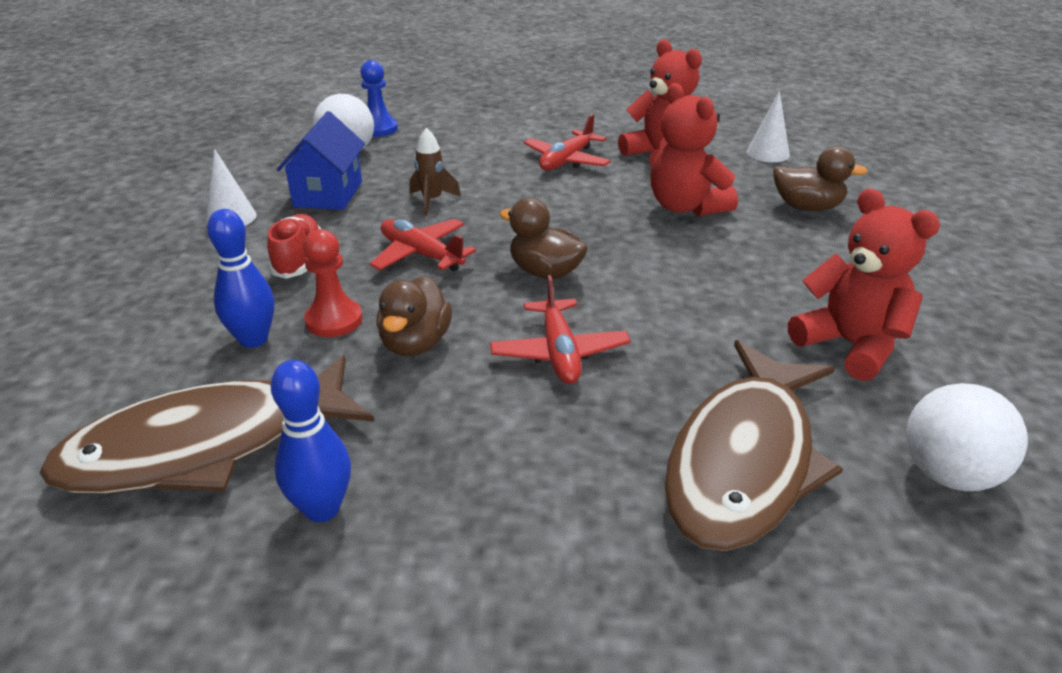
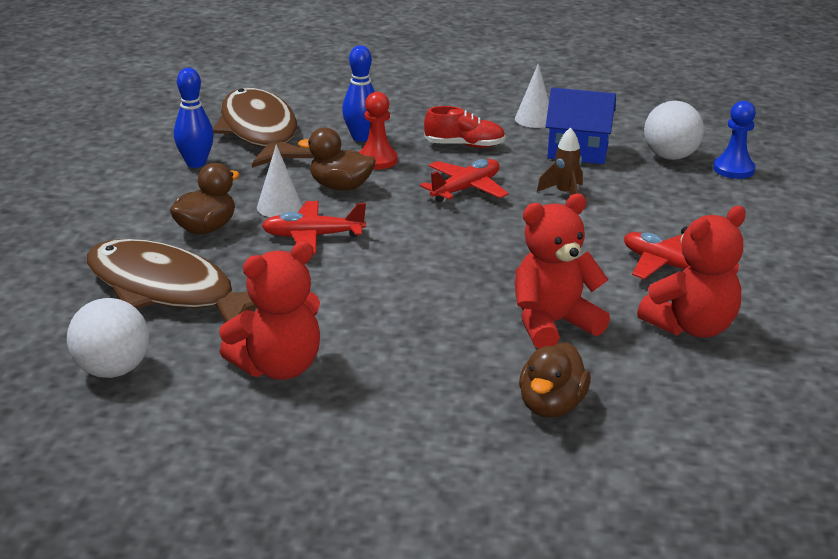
camera: 95 degrees right, 5 degrees down
brown duck [500,198,588,279] -> brown duck moved to [170,163,240,235]
white cone [747,91,790,162] -> white cone moved to [257,144,302,217]

